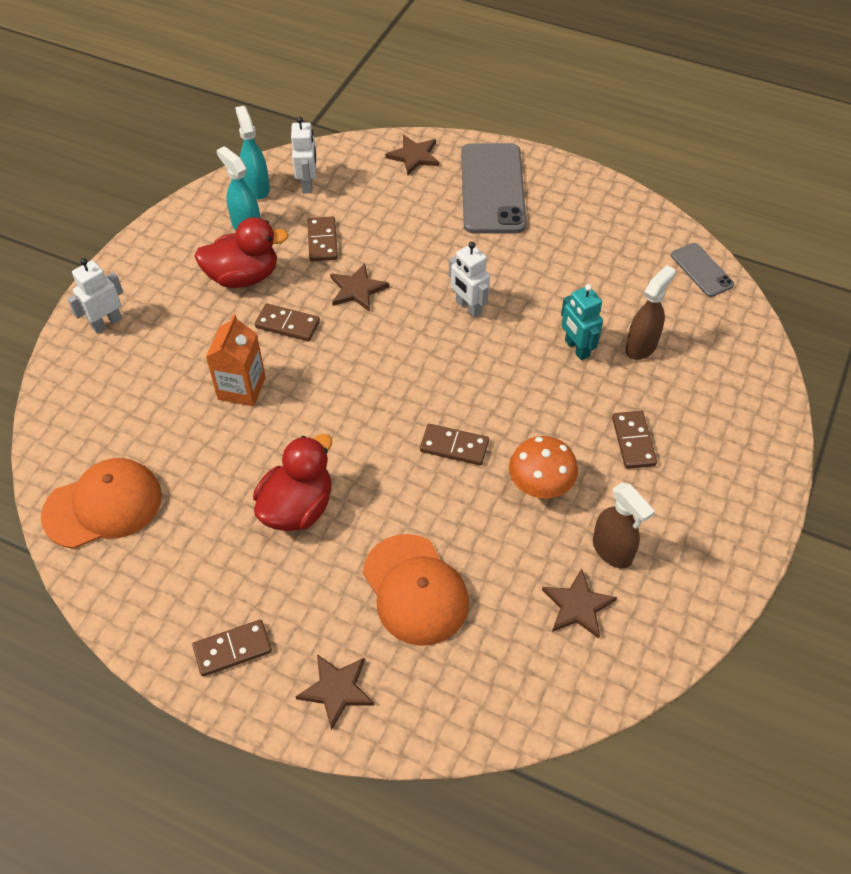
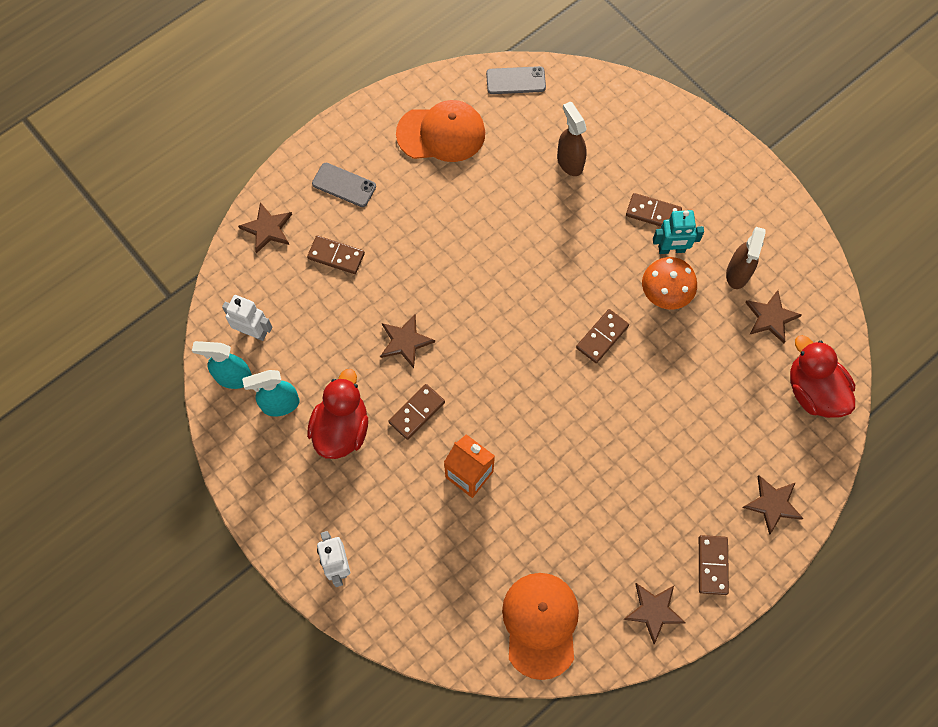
camera: 65 degrees left, 15 degrees up
red duck [253,434,332,531] -> red duck moved to [790,335,855,418]
brown domino [307,216,338,261] -> brown domino moved to [307,235,365,274]
orange cap [363,534,469,646] -> orange cap moved to [396,100,485,162]
white robot [449,242,490,318] -> none
grey phone [461,143,526,234] -> grey phone [312,163,376,207], size x0.51
turquoise robot [561,284,603,360] -> turquoise robot moved to [653,210,704,254]
brown spray bottle [593,483,655,569] -> brown spray bottle turned 120 degrees clockwise [726,227,766,289]
none -> brown star [623,583,686,644]

